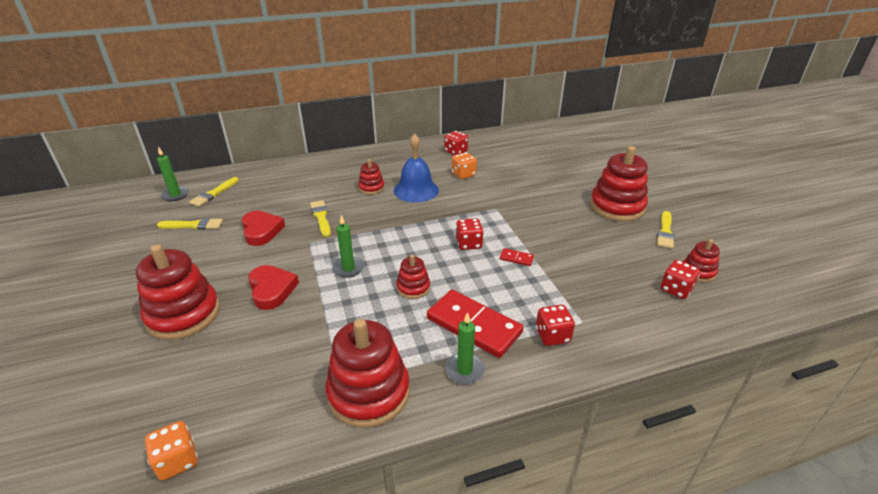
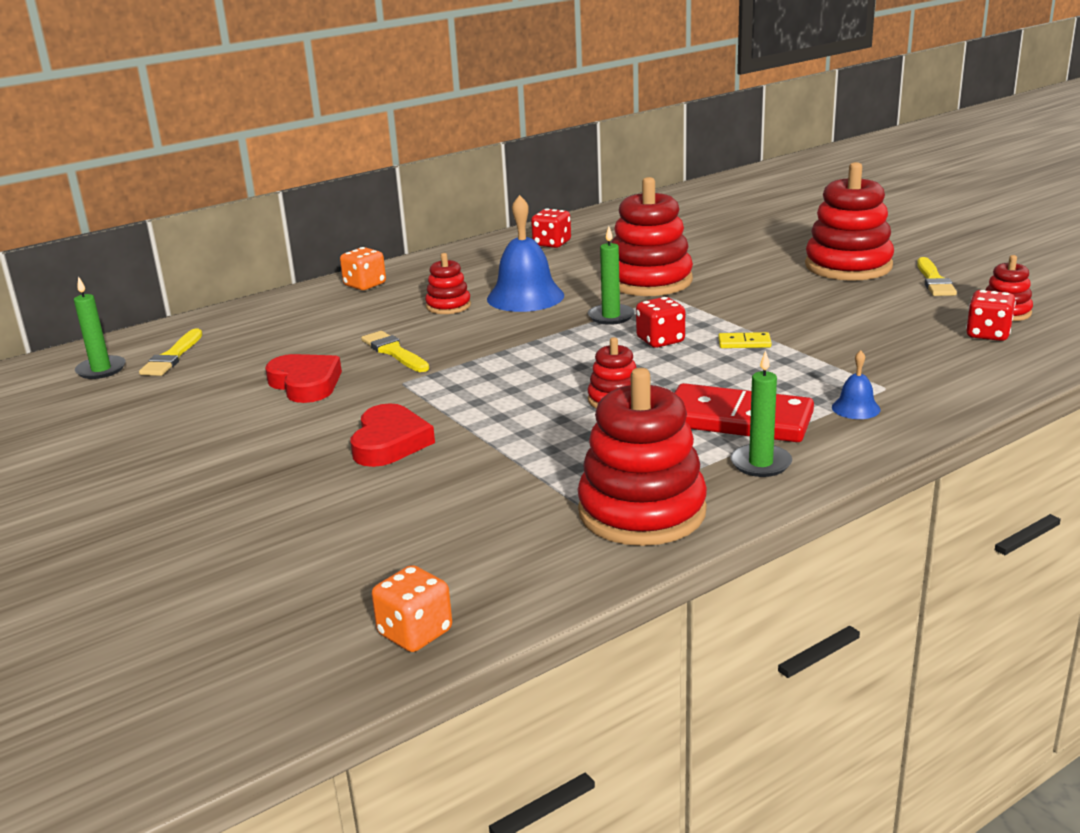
camera: 15 degrees left, 10 degrees down
red stacking toy [136,244,220,340] -> red stacking toy moved to [611,177,693,296]
yellow brush [157,218,223,230] -> none
red heart [248,265,299,310] -> red heart turned 45 degrees clockwise [351,403,435,467]
green candle [332,215,364,278] -> green candle moved to [588,226,634,325]
orange dice [452,152,477,179] -> orange dice moved to [340,247,386,290]
red domino [500,248,534,266] -> yellow domino [718,332,772,348]
red dice [536,305,575,346] -> blue bell [832,350,880,419]

